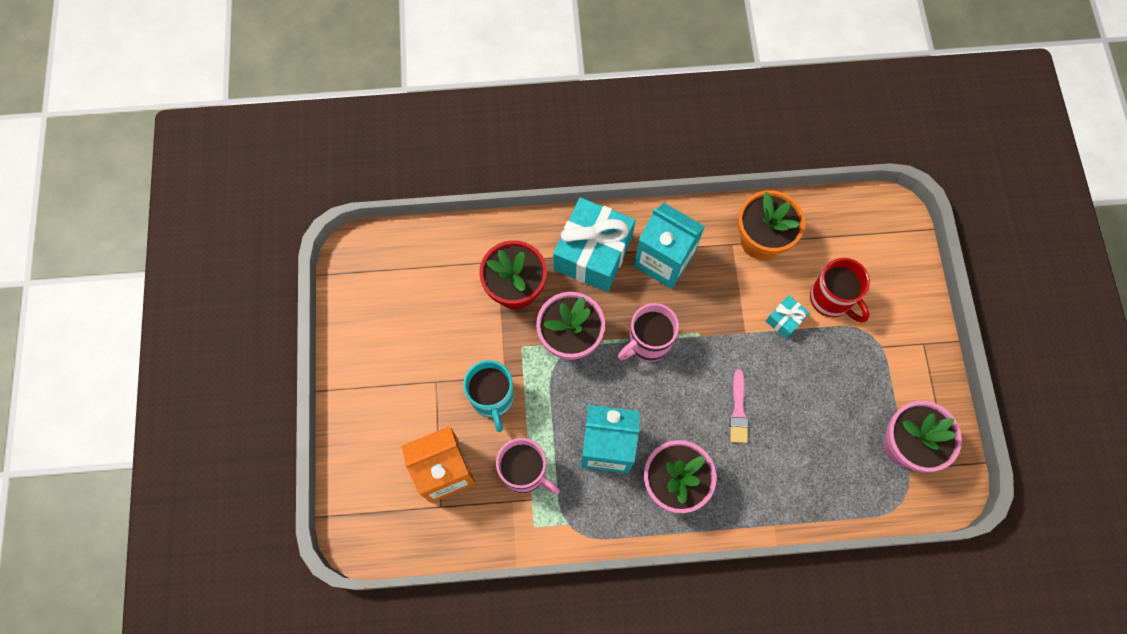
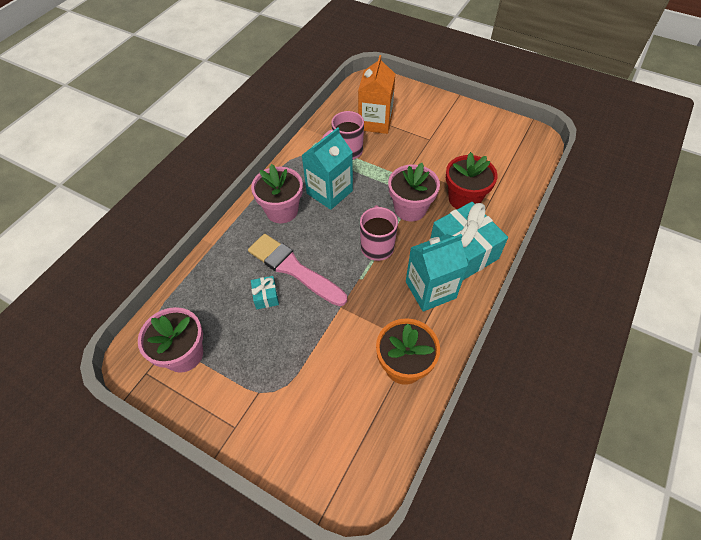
camera: 125 degrees right, 15 degrees down
turquoise mug [463,360,514,432] -> none
pink brush [730,369,748,443] -> pink brush [248,234,347,306], size x2.00
turquoise gift [766,295,810,339] -> turquoise gift moved to [251,276,279,309]
red mug [810,258,870,322] -> none

